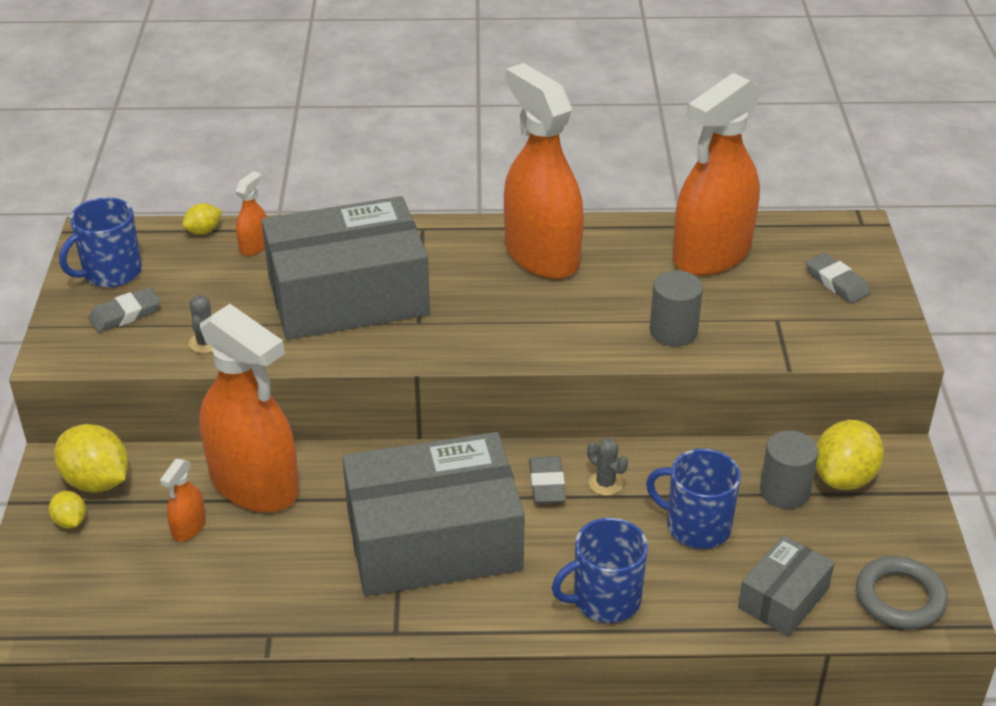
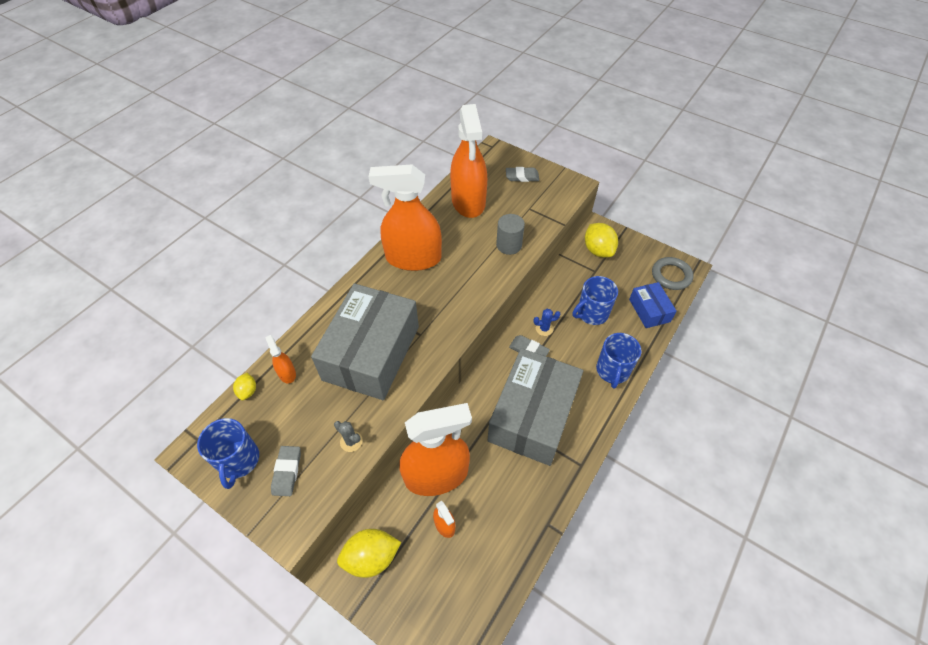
camera: 55 degrees left, 15 degrees up
yellow lemon [49,491,86,529] -> none
grey cactus [587,438,628,496] -> blue cactus [533,309,560,336]
grey box [738,535,835,637] -> blue box [629,282,677,328]
grey cylinder [760,431,818,509] -> none

